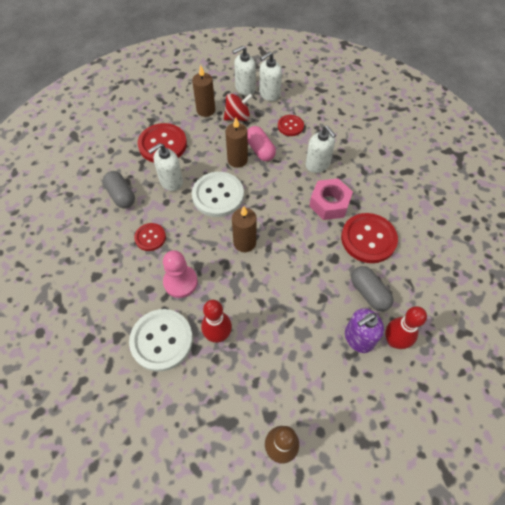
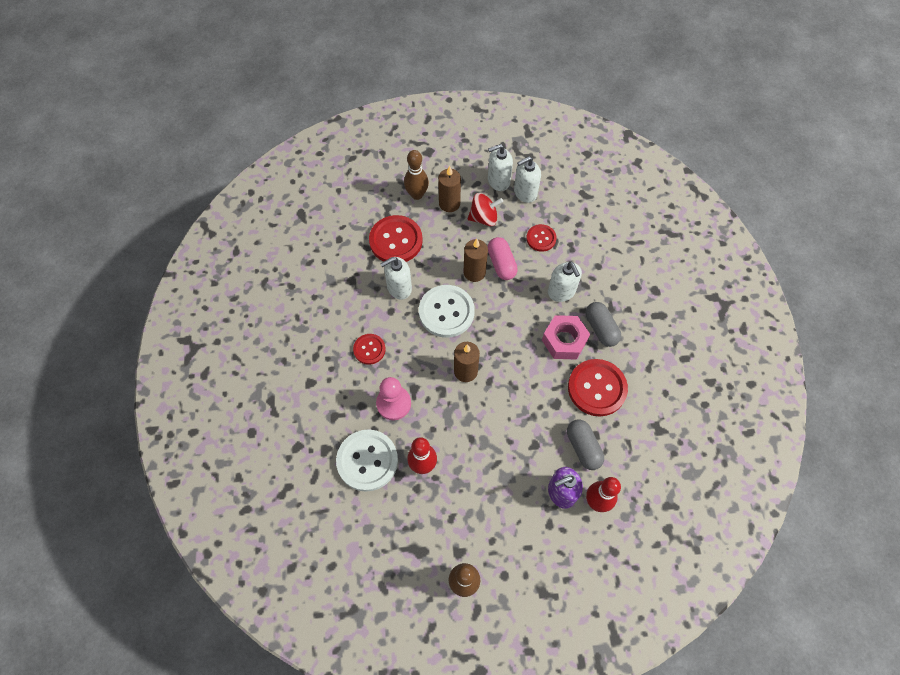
camera: 10 degrees right, 5 degrees up
grey capsule [103,171,135,208] -> grey capsule moved to [586,302,621,347]
none -> brown bowling pin [404,150,429,200]

